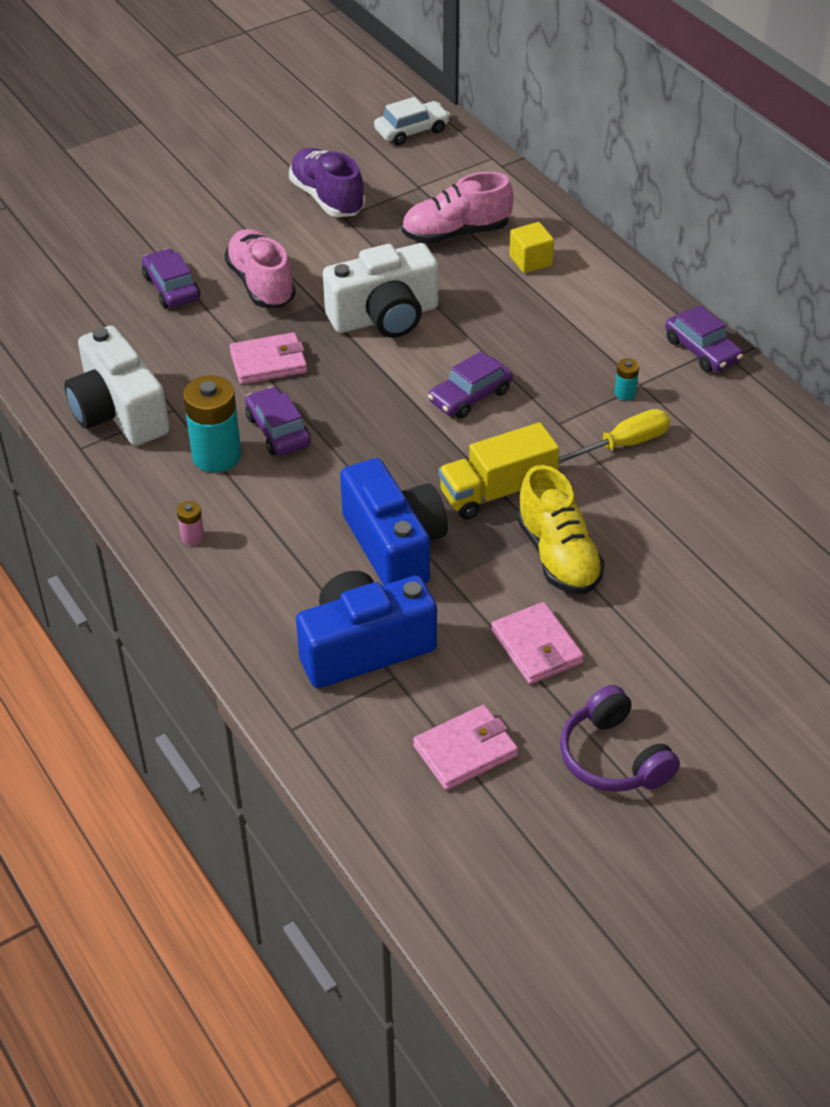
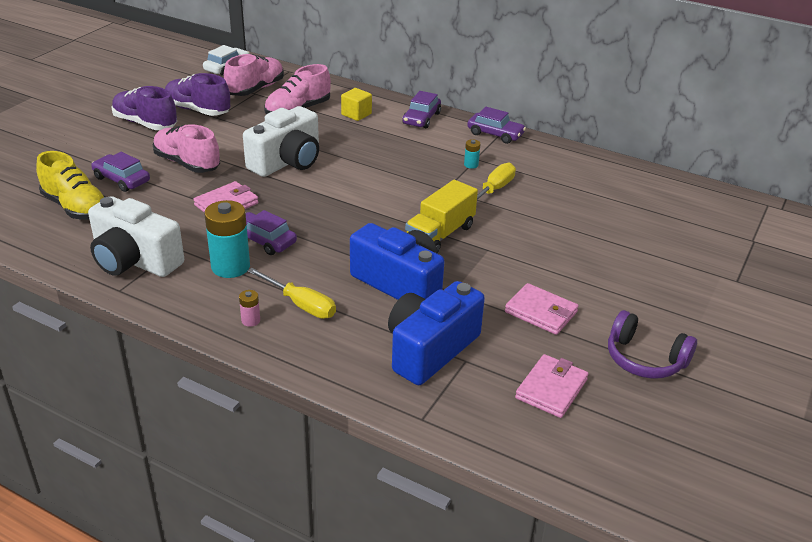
camera: 30 degrees left, 10 degrees down
purple car [428,351,513,419] -> purple car moved to [402,91,441,128]
yellow shoe [517,465,605,594] -> yellow shoe moved to [36,151,105,220]
none -> purple shoe [111,86,177,130]
none -> pink shoe [224,54,284,96]
none -> yellow screwdriver [247,268,336,319]

